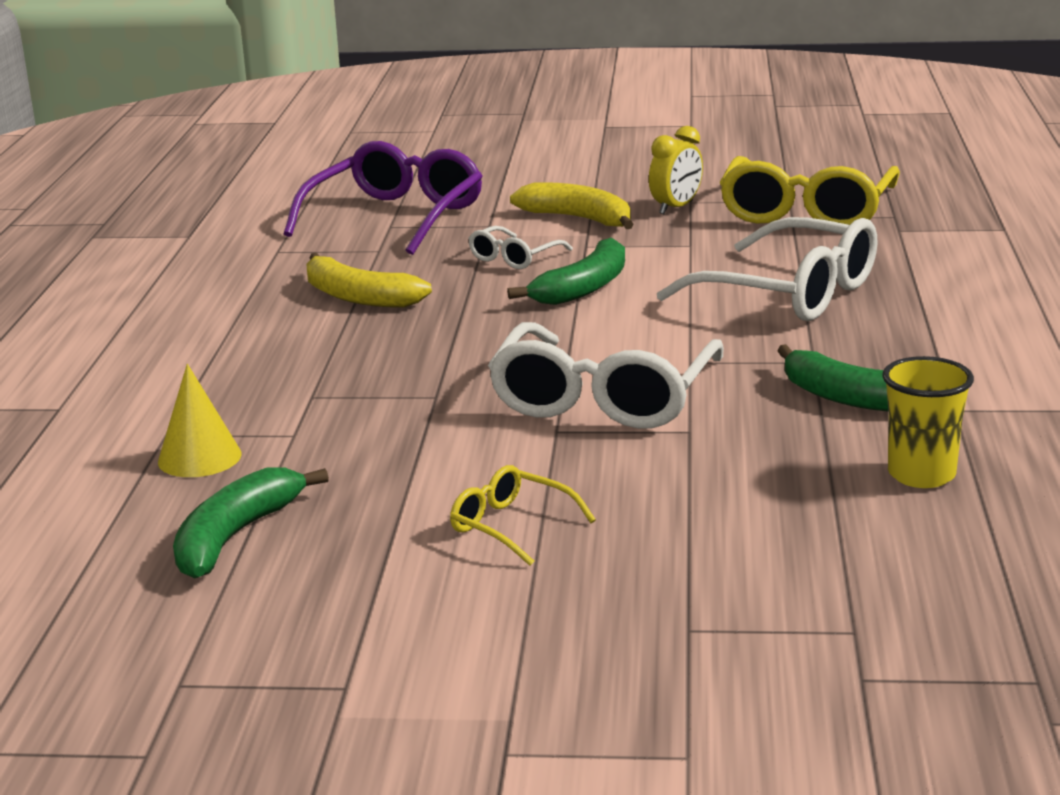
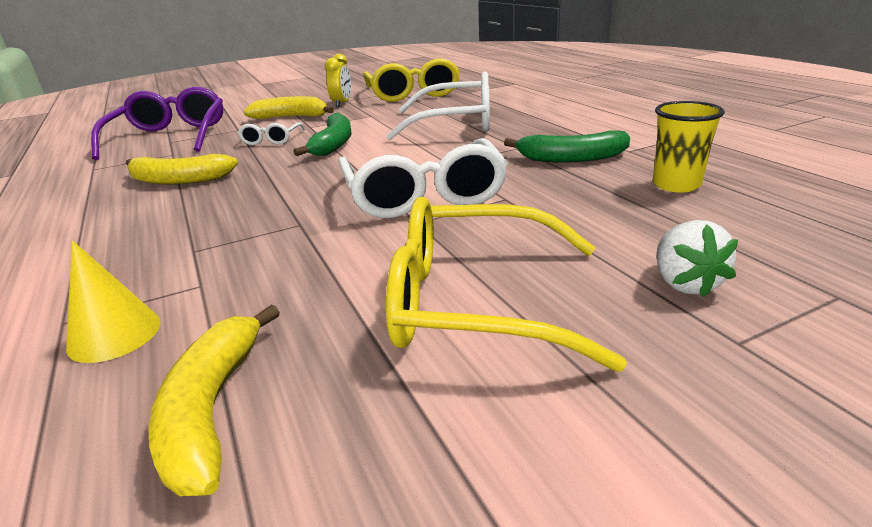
camera: 30 degrees left, 5 degrees up
green banana [173,467,329,579] -> yellow banana [148,304,280,496]
yellow glasses [450,465,596,566] -> yellow glasses [386,197,627,372], size x2.07
none -> white strawberry [656,220,738,298]

